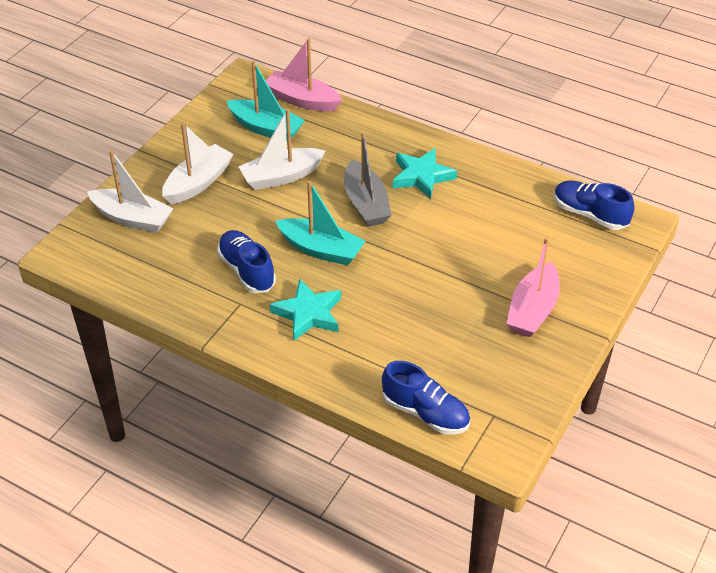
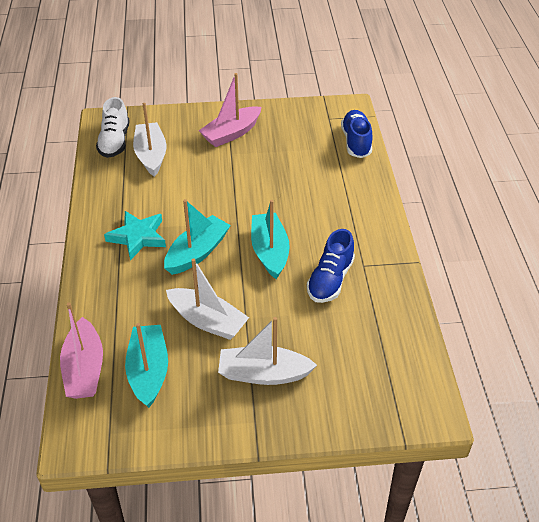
camera: 125 degrees left, 0 degrees up
white boat [87,150,174,233] -> white boat moved to [133,103,166,177]
turquoise star [270,279,341,341] -> none
grey boat [344,132,392,227] -> turquoise boat [164,199,231,275]
pink boat [506,237,560,337] -> pink boat turned 150 degrees clockwise [199,73,261,147]
blue shoe [554,180,635,230] -> white shoe [96,97,129,158]

